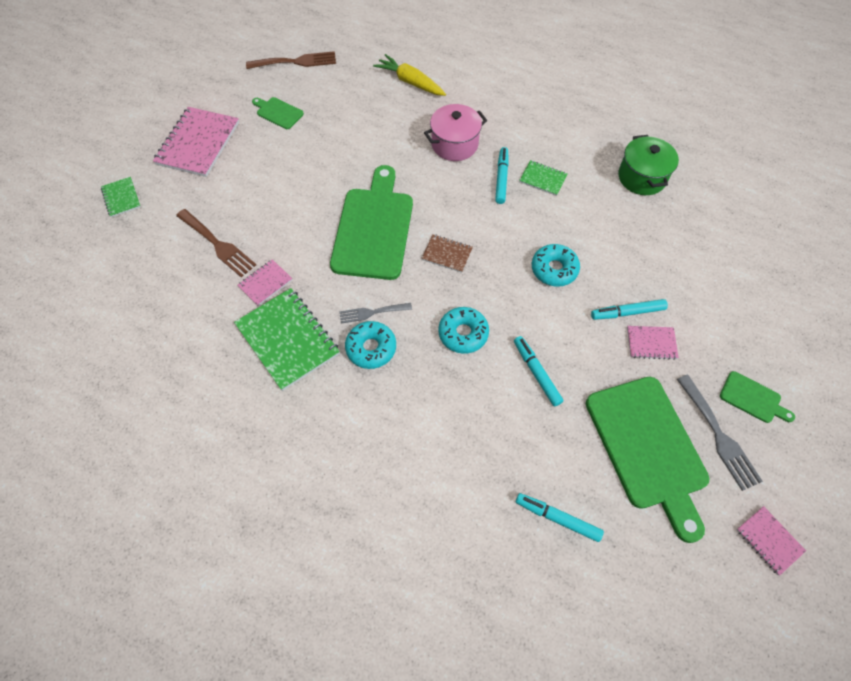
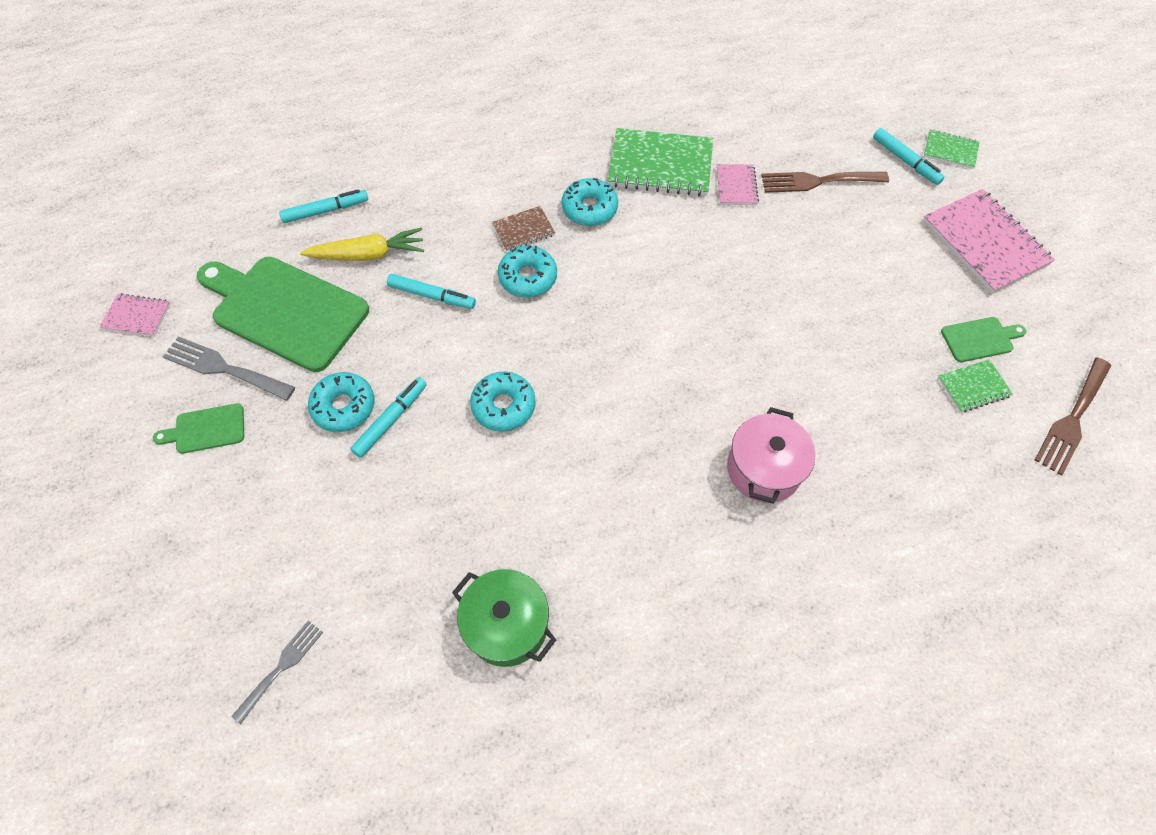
camera: 135 degrees right, 0 degrees up
green cutting board [330,165,413,280] -> none
grey fork [339,303,412,324] -> grey fork moved to [231,621,323,724]
yellow carrot [373,54,446,96] -> yellow carrot moved to [300,228,424,261]
brown notebook [421,234,473,273] -> brown notebook moved to [492,206,555,252]
turquoise marker [495,147,509,204] -> turquoise marker moved to [873,128,945,185]
green notebook [519,160,567,196] -> green notebook moved to [938,359,1013,412]
pink notebook [627,326,679,360] -> turquoise donut [308,372,374,432]

